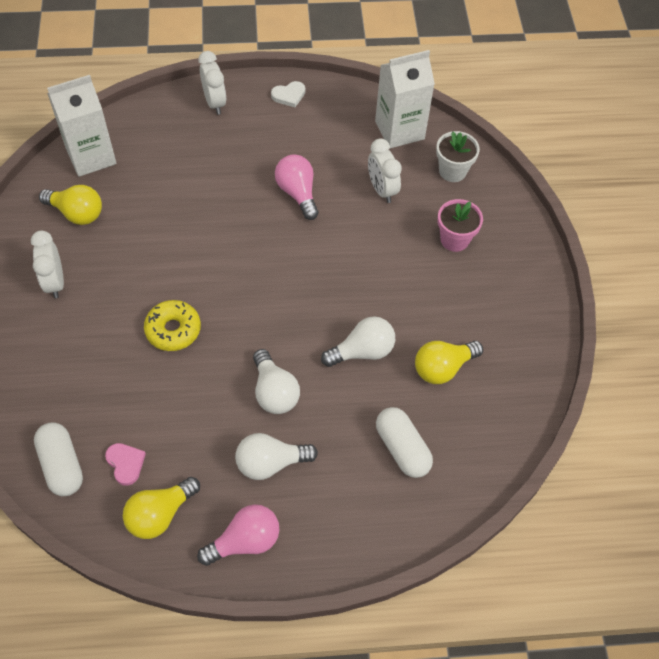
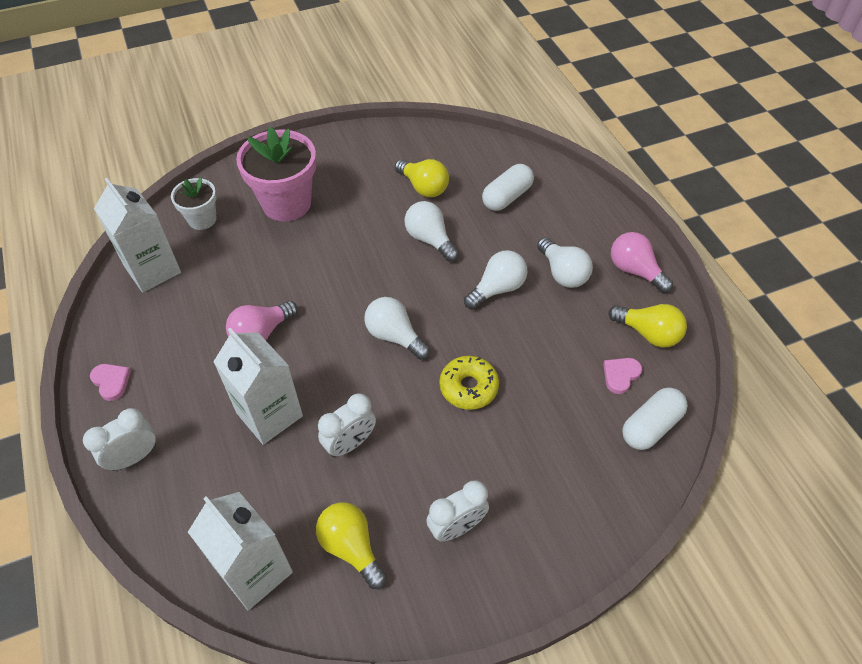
camera: 105 degrees left, 5 degrees down
yellow light bulb [39,185,102,225] -> yellow light bulb turned 45 degrees counterclockwise [316,502,387,589]
white heart [271,81,305,107] -> pink heart [90,364,131,401]
white clock [368,138,402,203] -> white clock moved to [318,393,376,457]
pink flower pot [438,199,483,252] -> pink flower pot [236,127,316,221], size x1.77
none -> white carton [213,328,303,445]
none -> white light bulb [364,297,430,360]

